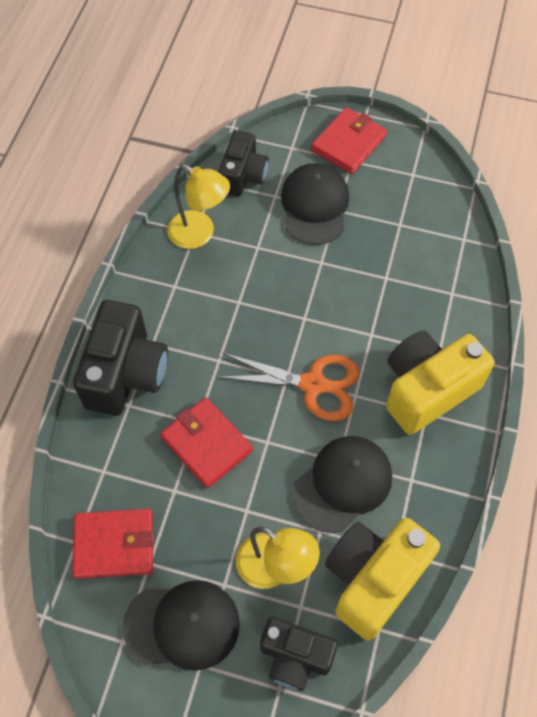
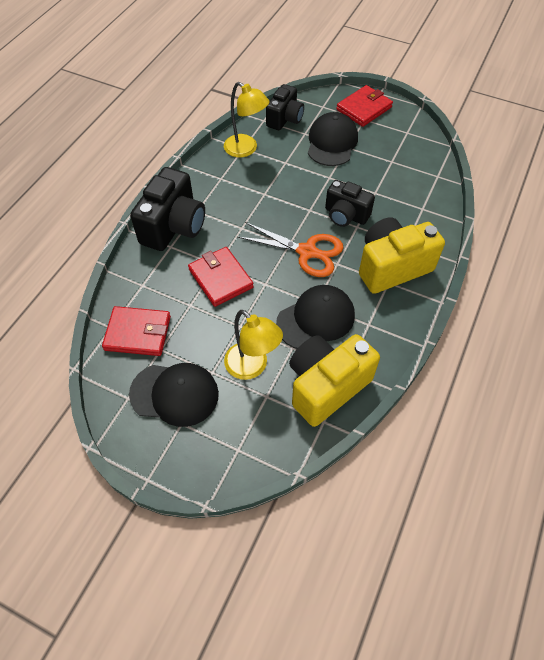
camera: 10 degrees right, 5 degrees down
black camera [260,617,338,691] -> black camera moved to [325,180,375,227]

